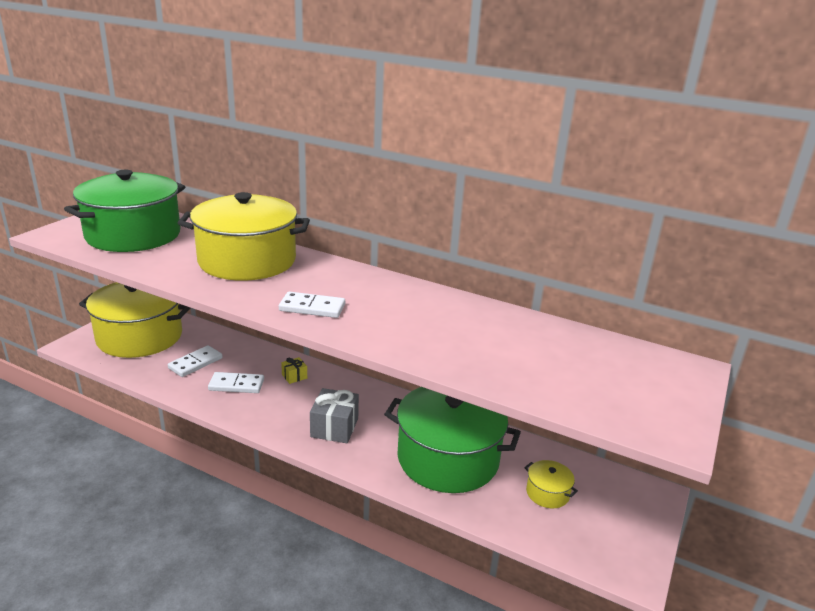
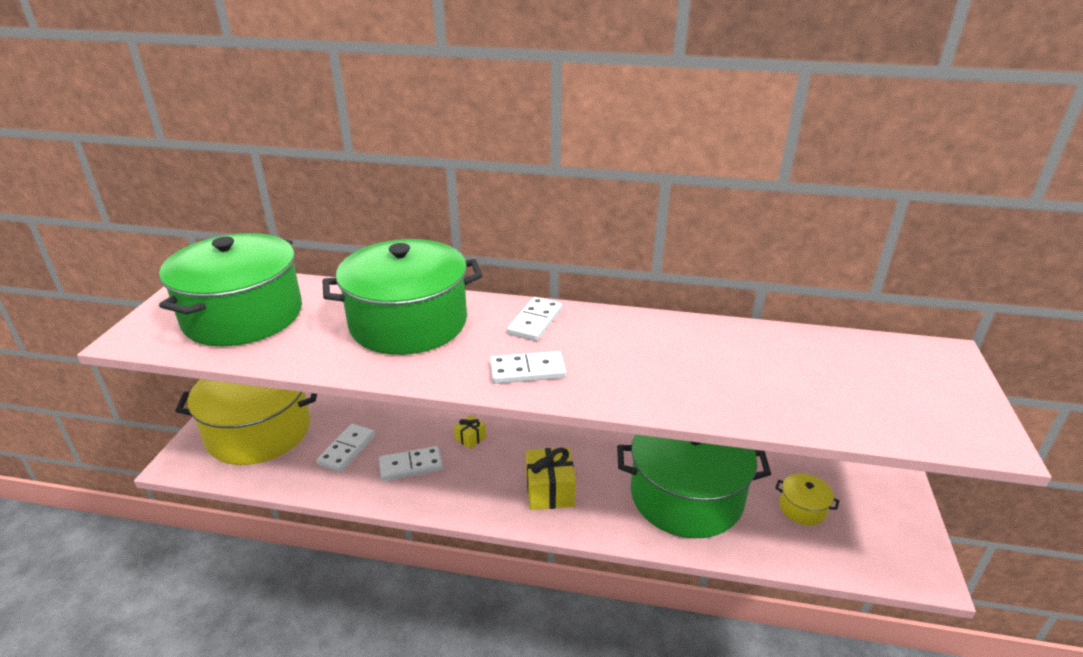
camera: 15 degrees left, 5 degrees up
yellow pot [178,192,310,281] -> green pot [322,239,483,355]
grey gift [310,388,359,443] -> yellow gift [526,447,576,510]
none -> white domino [507,297,562,341]

